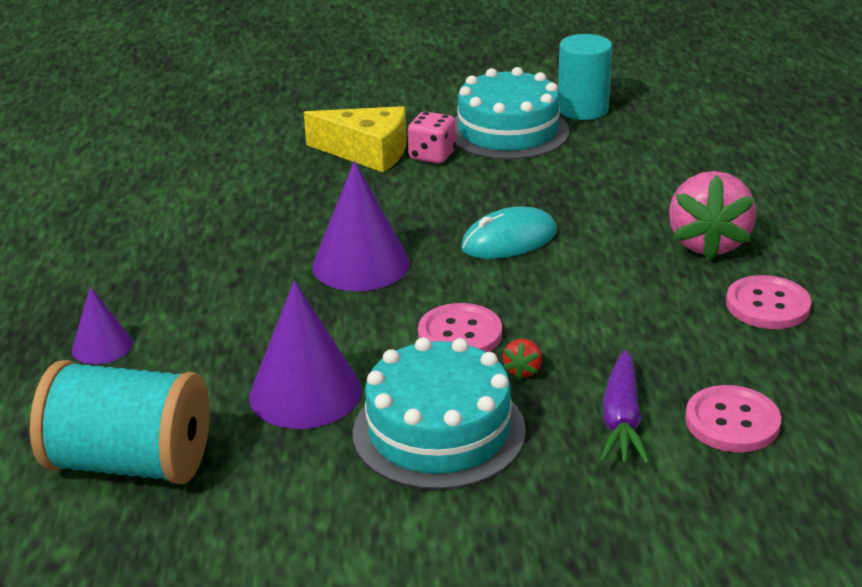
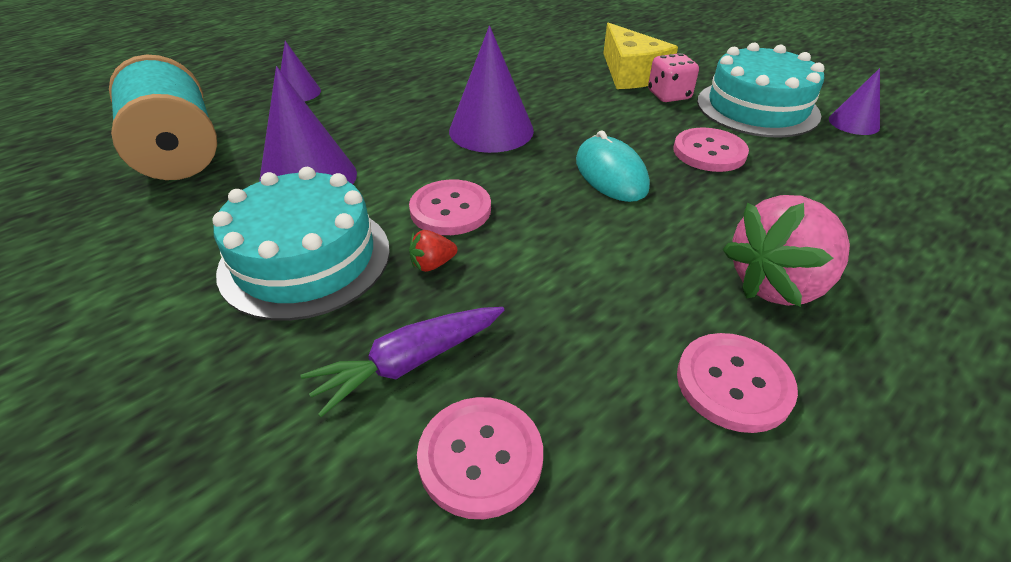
camera: 50 degrees right, 10 degrees up
turquoise mouse [461,206,557,259] -> turquoise mouse turned 45 degrees clockwise [576,130,650,202]
turquoise cylinder [558,34,612,120] -> purple cone [829,68,880,135]
none -> pink button [673,128,749,172]

